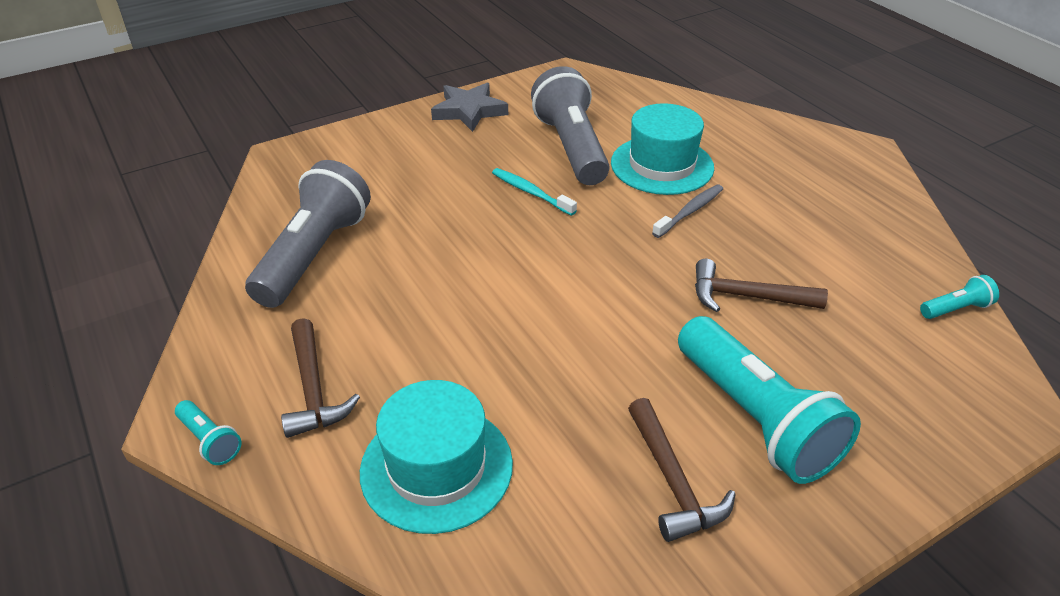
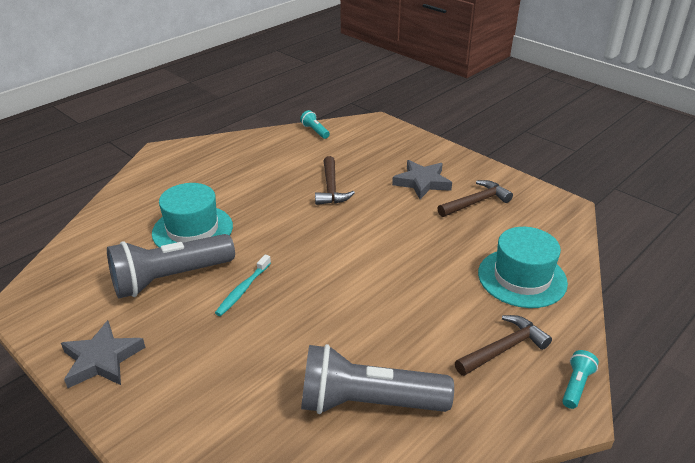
camera: 105 degrees left, 5 degrees down
grey toothbrush [652,184,723,238] -> none
turquoise flashlight [678,316,861,484] -> grey star [392,160,452,199]

